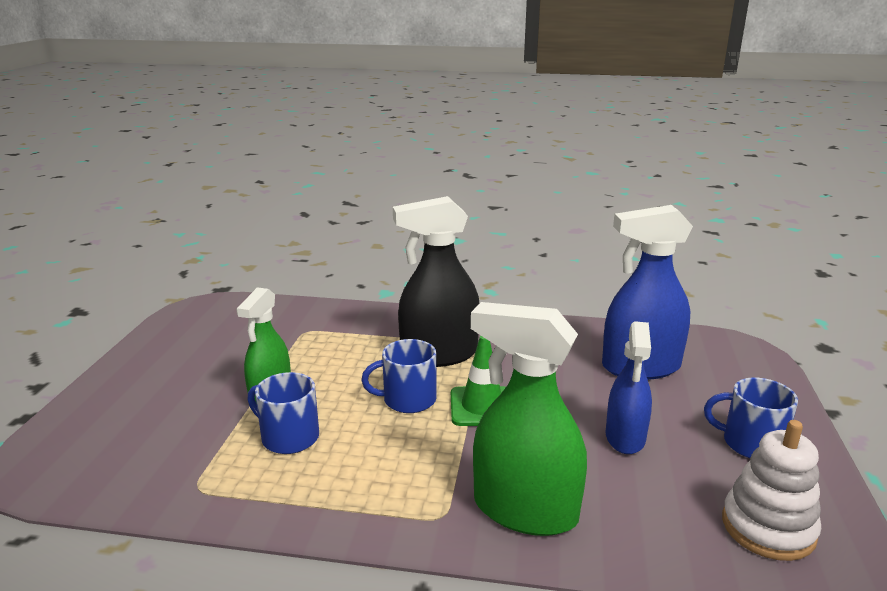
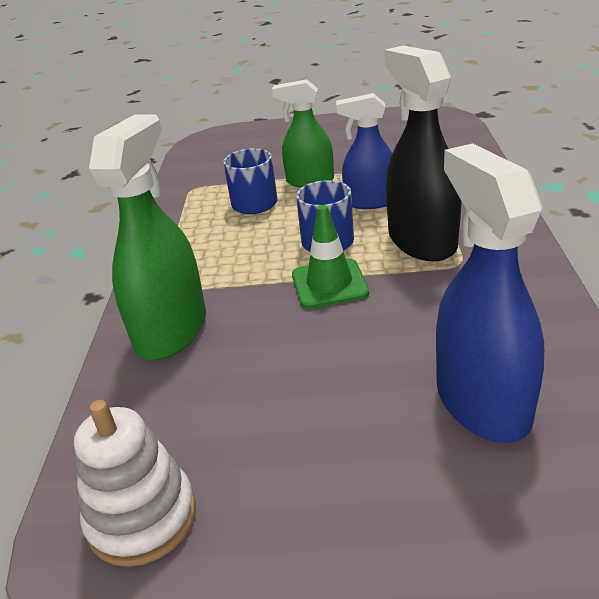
camera: 85 degrees right, 10 degrees up
blue spray bottle [606,321,652,454] -> blue spray bottle moved to [336,93,392,209]
blue mug [704,377,798,458] -> none

